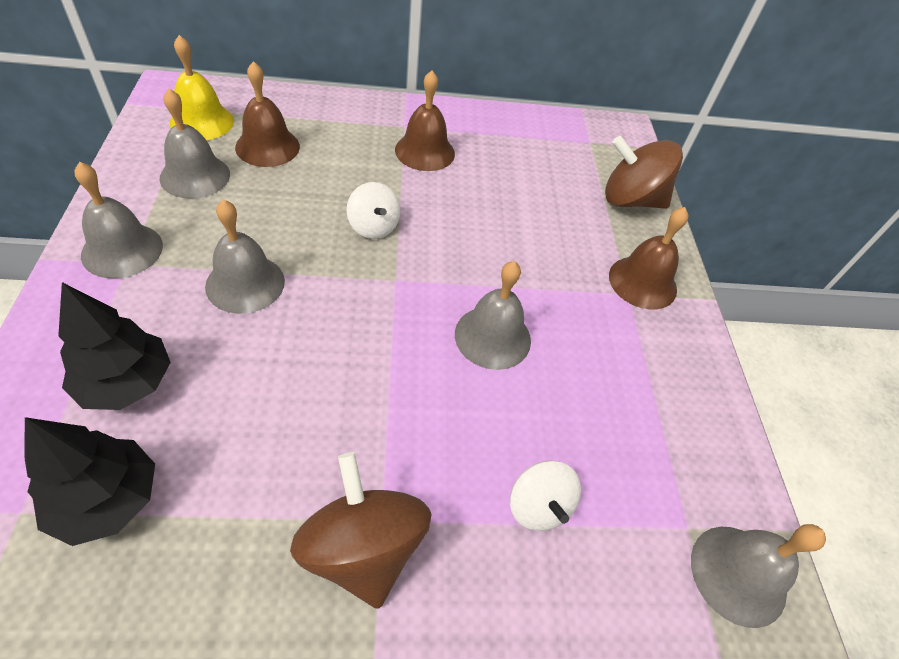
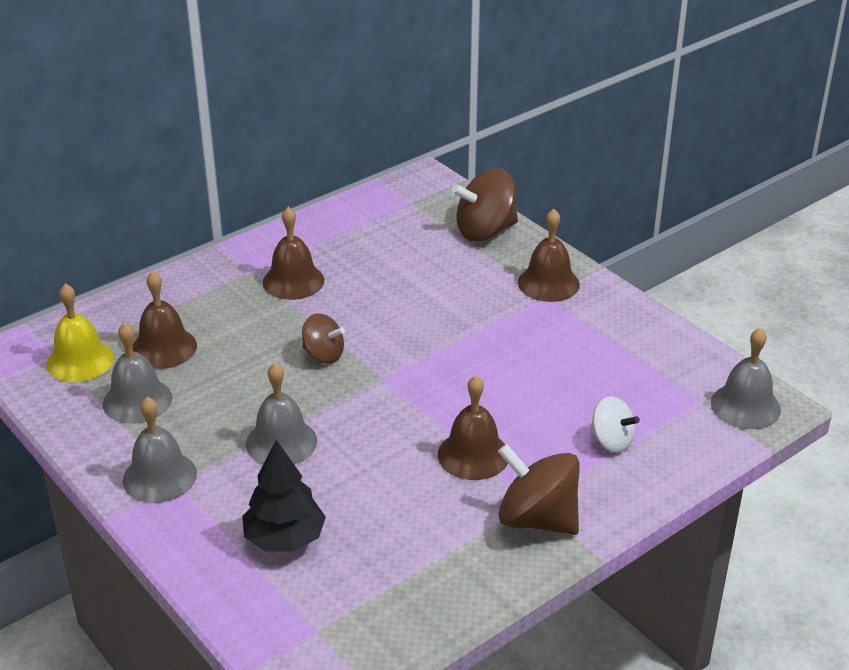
camera: 30 degrees left, 15 degrees down
black tree [24,417,155,546] -> none
white spinning top [347,182,400,239] -> brown spinning top [302,313,345,364]
grey bell [455,261,531,370] -> none
none -> brown bell [438,376,508,480]

